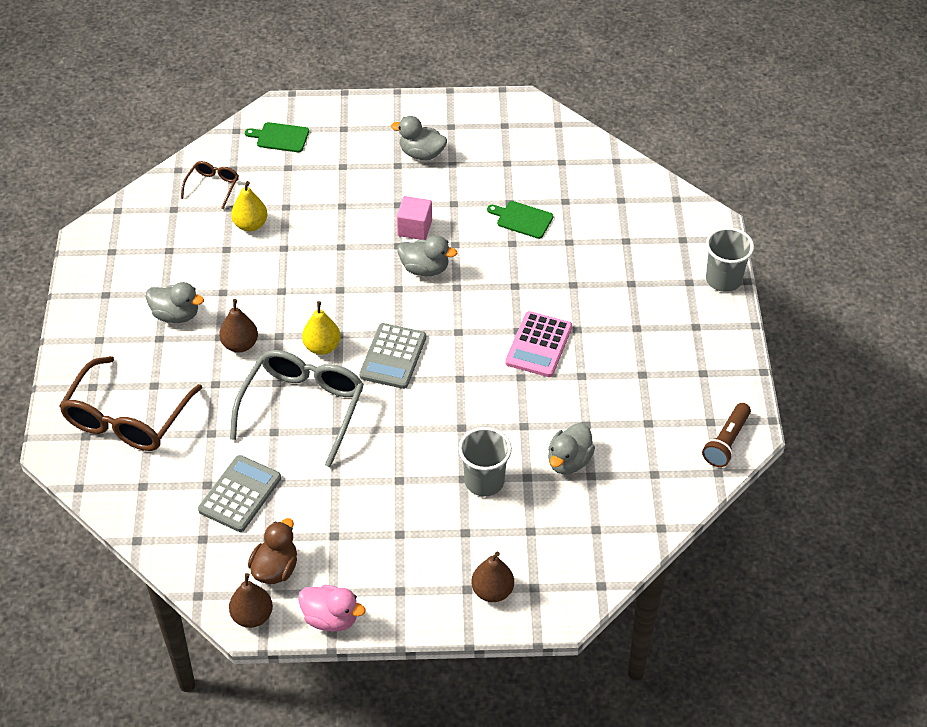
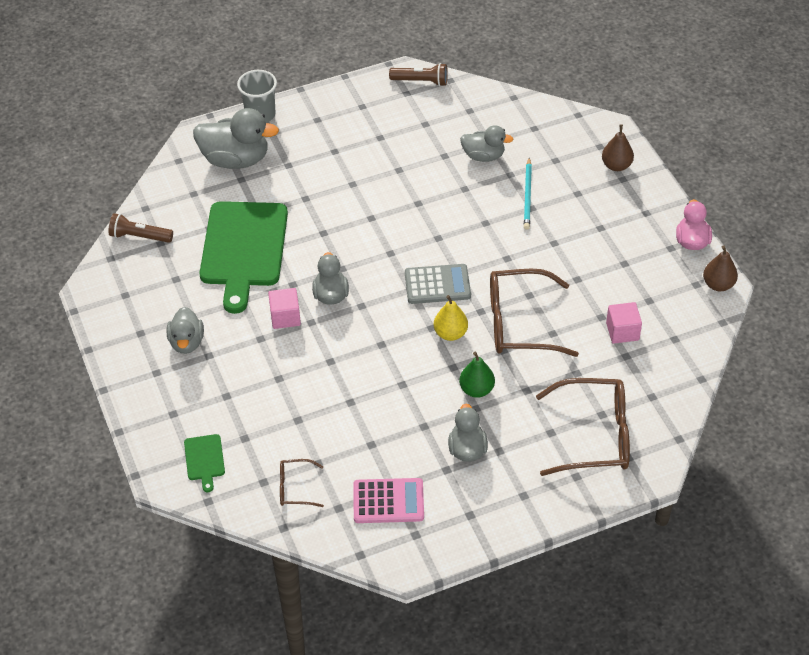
camera: 110 degrees left, 0 degrees up
grey calculator [198,455,281,532] -> pink cube [606,302,642,344]
brown pear [219,299,258,352] -> green pear [459,352,495,398]
grey glasses [230,350,364,467] -> brown glasses [490,269,579,357]
yellow pear [231,181,268,231] -> none
brown duck [248,518,297,584] -> none
grey cup [459,427,512,496] -> turquoise pencil [524,158,532,230]
green cutting board [487,201,553,239] -> green cutting board [199,201,288,314], size x2.37
pink calculator [505,311,572,377] -> pink calculator moved to [353,478,424,523]
none -> brown flashlight [108,213,173,243]
none -> grey duck [193,108,279,169]

